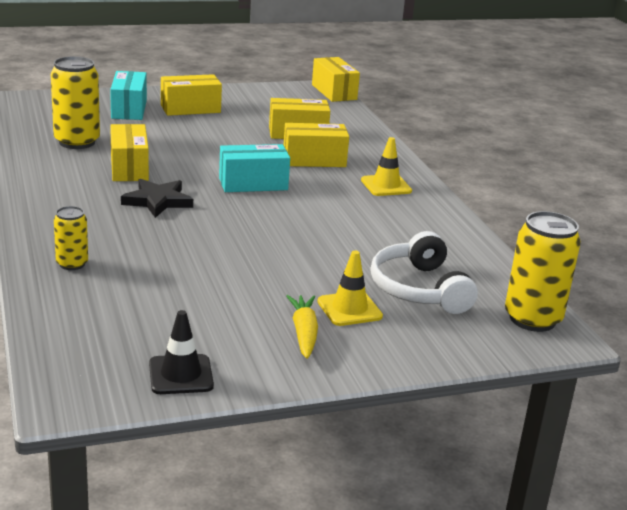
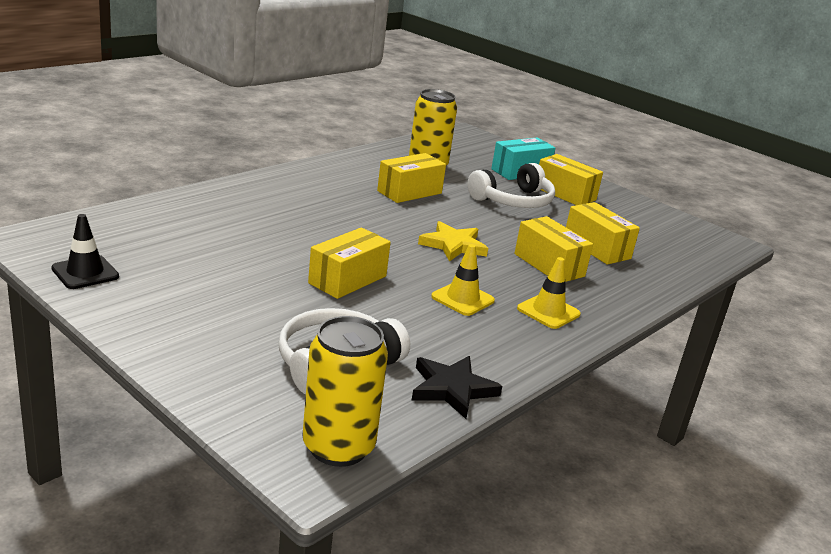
camera: 60 degrees right, 0 degrees up
yellow can [54,206,88,270] -> none
black star [121,179,193,218] -> black star moved to [412,356,502,419]
turquoise box [219,144,290,192] -> yellow star [418,221,488,261]
yellow carrot [286,295,318,359] -> none
yellow box [312,57,360,102] -> yellow box moved to [308,227,391,299]
yellow traffic cone [317,250,383,326] -> yellow traffic cone moved to [431,244,495,316]
none -> white headphones [468,163,555,208]

